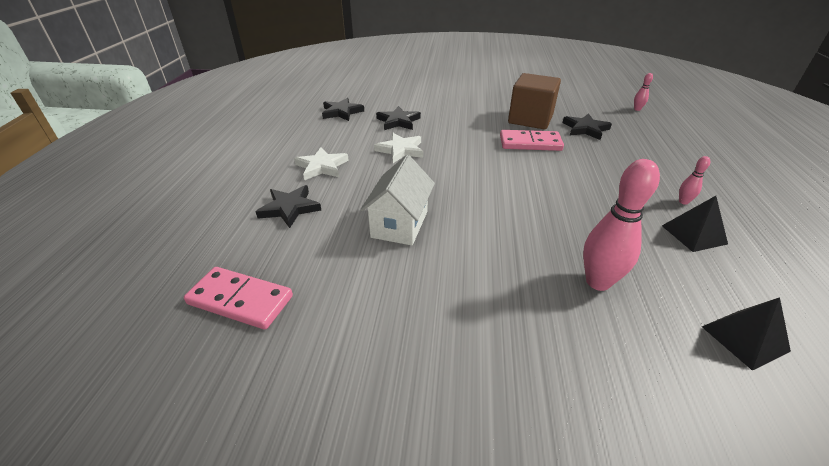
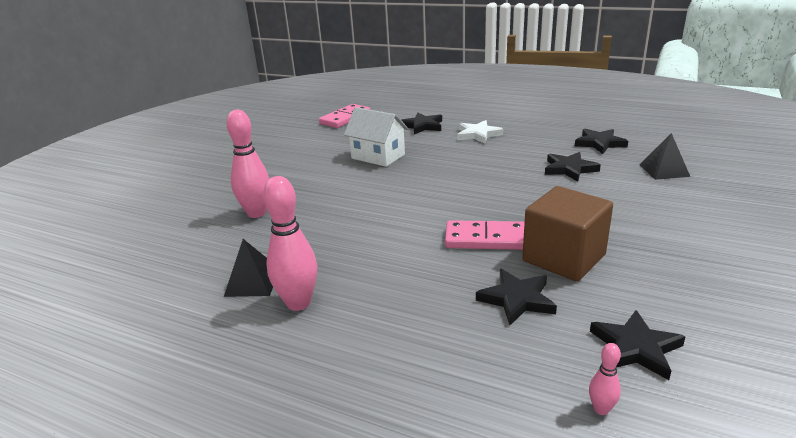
camera: 110 degrees right, 10 degrees down
white star [374,133,423,163] -> none
pink domino [500,130,564,151] -> pink domino turned 75 degrees clockwise [445,220,525,250]
pink bowling pin [679,156,710,205] -> pink bowling pin [263,176,317,311], size x2.15
black pyramid [702,297,791,371] -> black pyramid moved to [640,133,690,180]
none -> black star [590,310,685,380]

